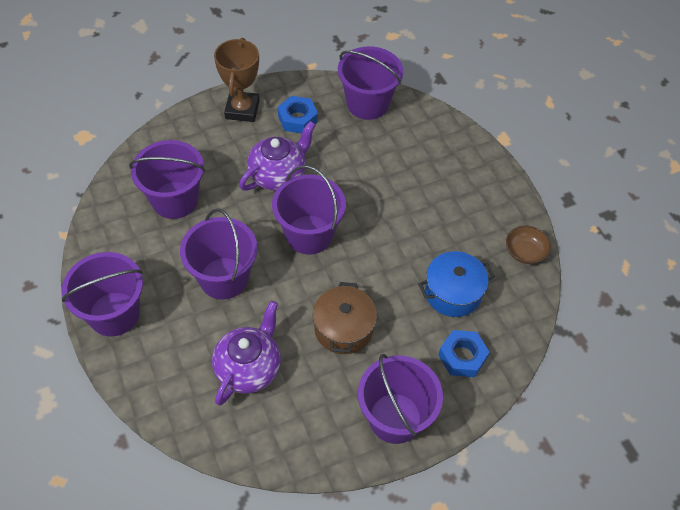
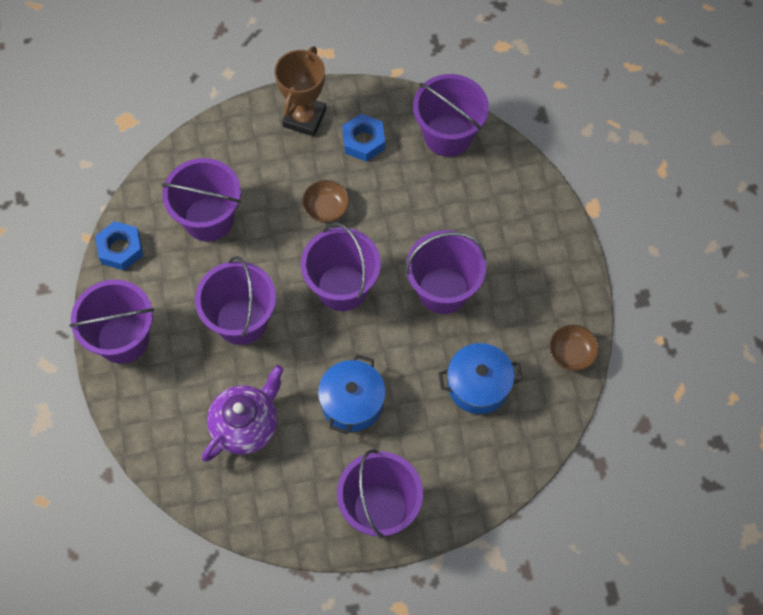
camera: 15 degrees right, 10 degrees up
purple teapot [239,121,316,191] -> brown bowl [302,180,349,223]
brown pot [313,282,377,354] -> blue pot [318,354,386,434]
blue nut [438,330,489,377] -> blue nut moved to [95,221,143,271]
none -> purple bucket [405,230,486,314]

